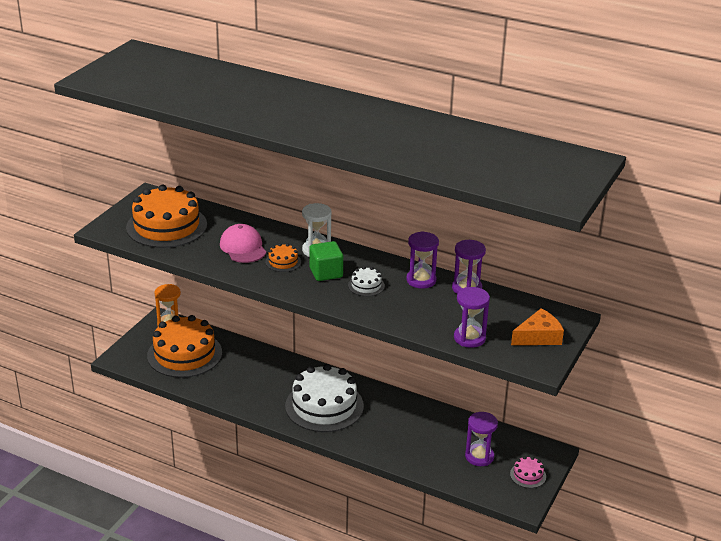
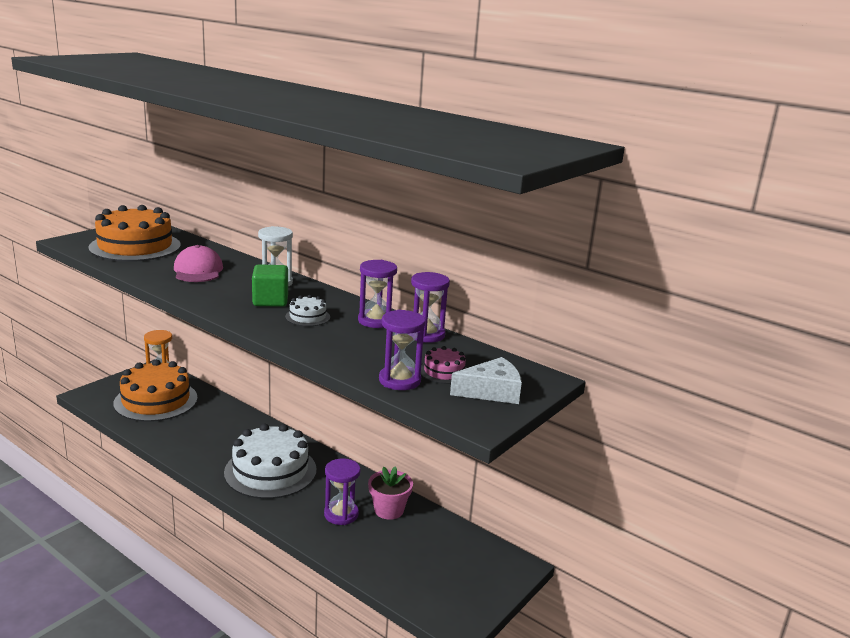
camera: 10 degrees right, 10 degrees down
orange cake [265,243,301,272] -> none
purple hourglass [465,412,498,466] -> purple hourglass moved to [324,458,361,525]
pink cake [510,456,546,488] -> pink cake moved to [421,346,466,384]
orange cheese [511,309,564,345] -> white cheese [450,357,522,404]
none -> pink flower pot [368,466,413,520]

